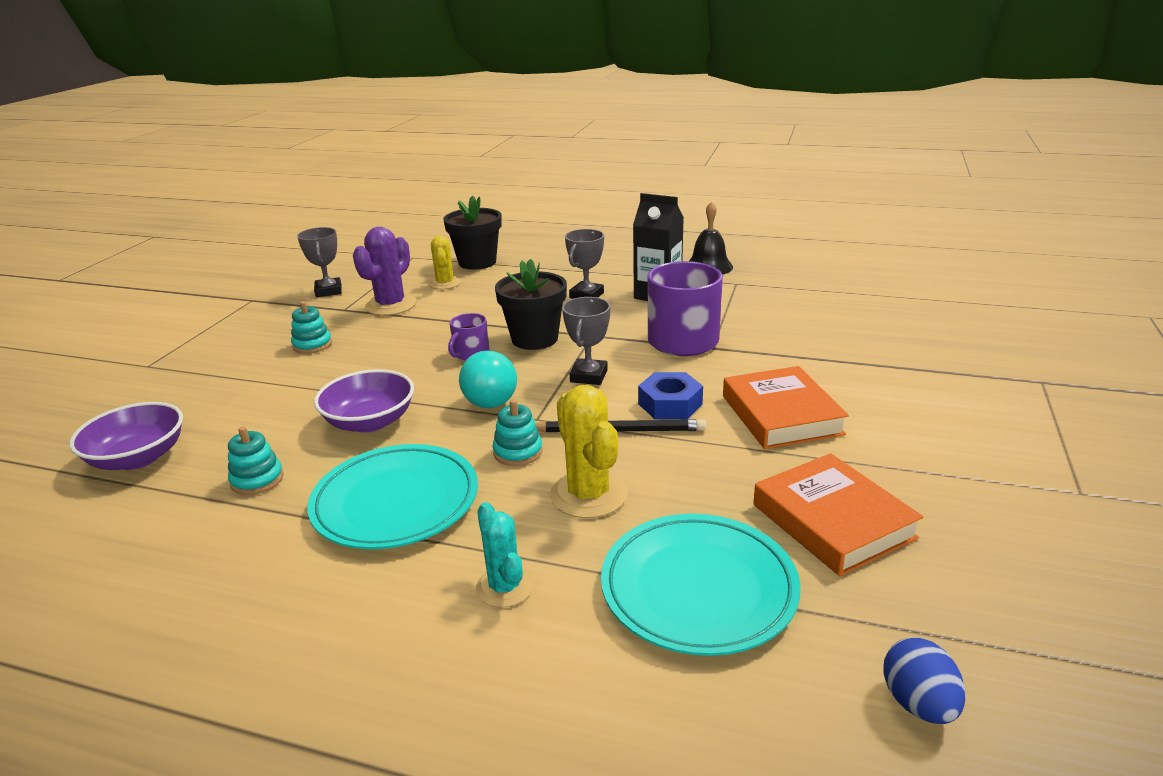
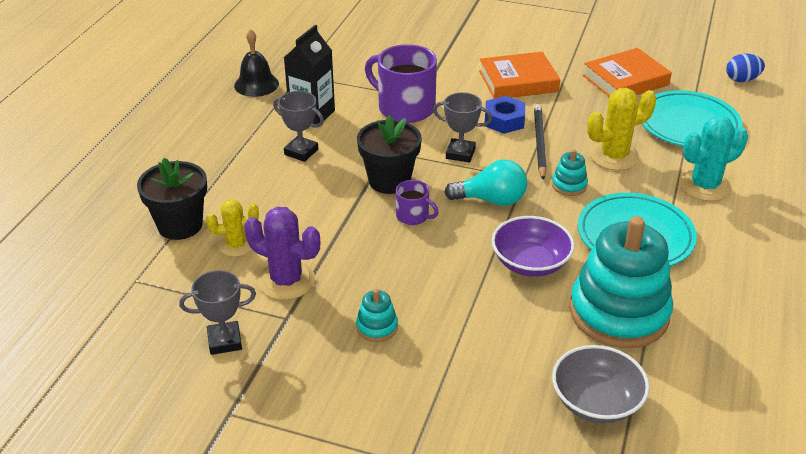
camera: 90 degrees left, 10 degrees up
purple bowl [69,402,183,470] -> grey bowl [552,345,650,423]
turquoise stacking toy [228,426,283,495] -> turquoise stacking toy [570,216,673,348], size x2.42
turquoise cactus [476,502,533,608] -> turquoise cactus [679,116,748,201], size x1.55

